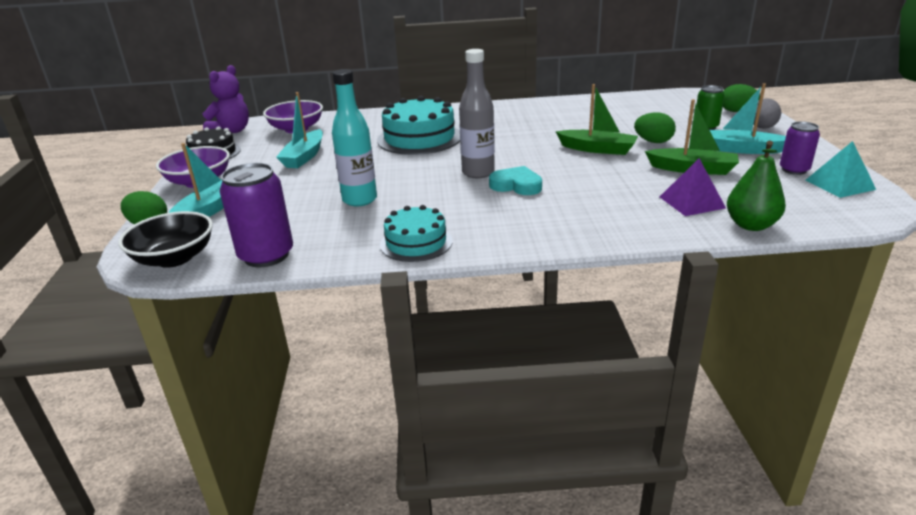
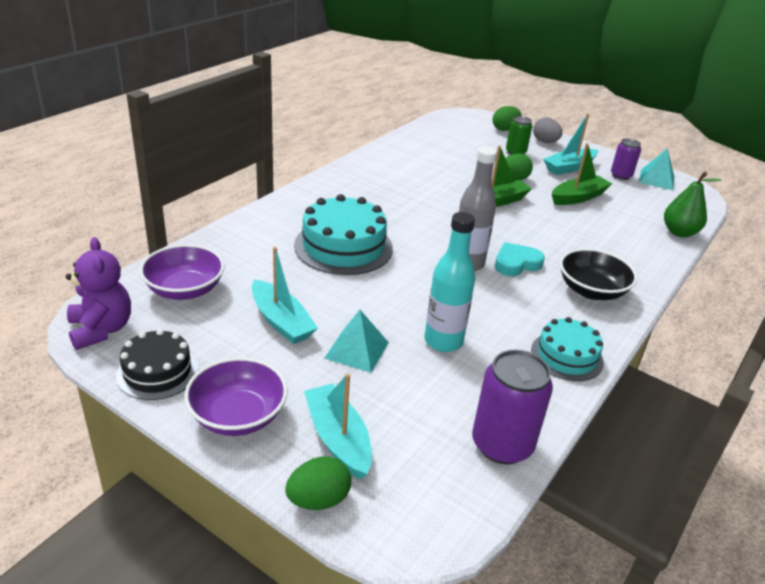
camera: 55 degrees left, 5 degrees up
black bowl [118,211,213,268] -> black bowl moved to [560,248,637,300]
purple pyramid [660,158,726,216] -> none
none -> turquoise pyramid [325,310,389,373]

